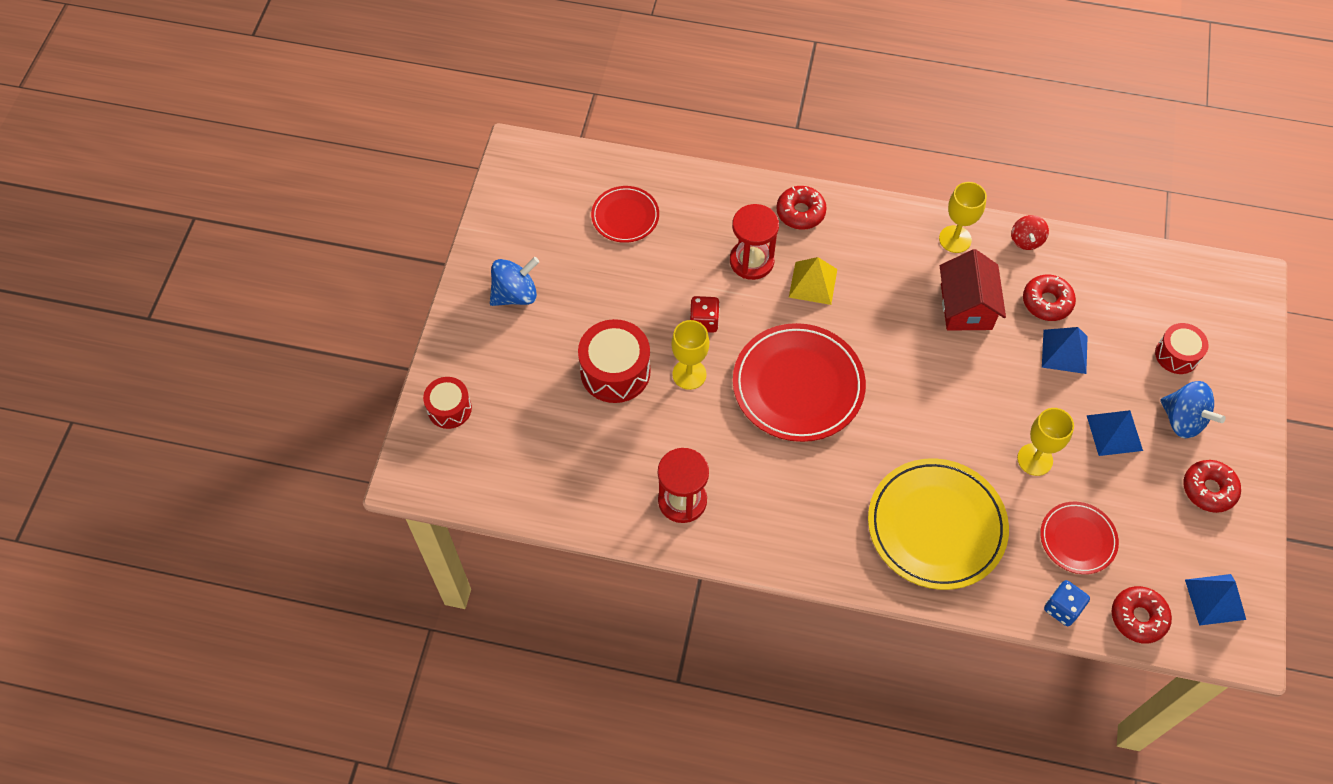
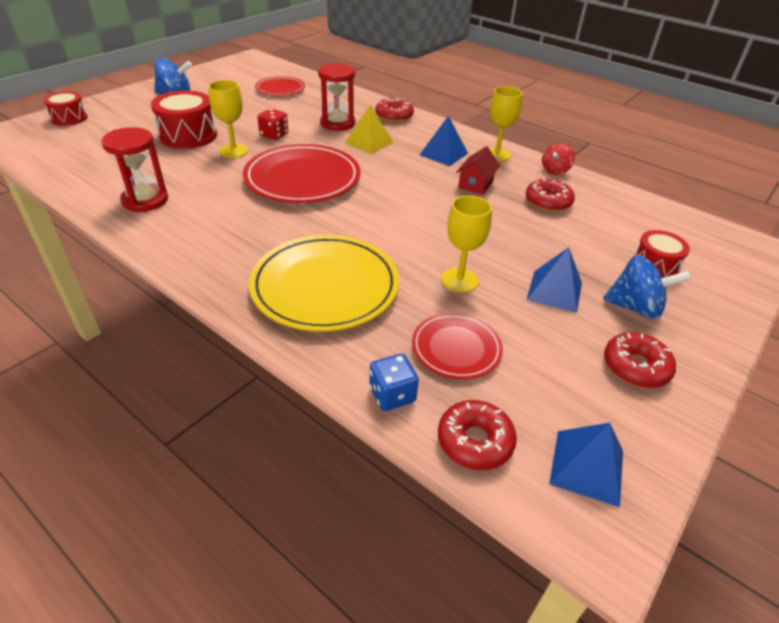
camera: 25 degrees right, 20 degrees down
red house [940,249,1006,331] -> red house [456,146,500,195], size x0.65
blue pyramid [1042,327,1088,374] -> blue pyramid moved to [420,116,468,166]
blue spinning top [1160,381,1226,439] -> blue spinning top turned 60 degrees counterclockwise [603,255,691,319]

